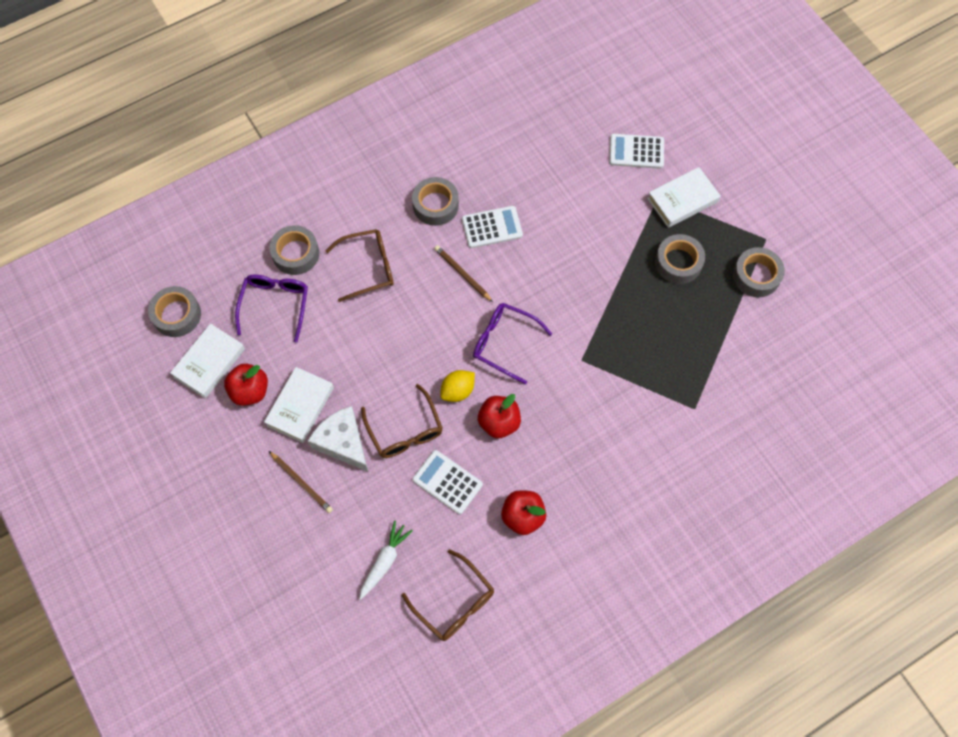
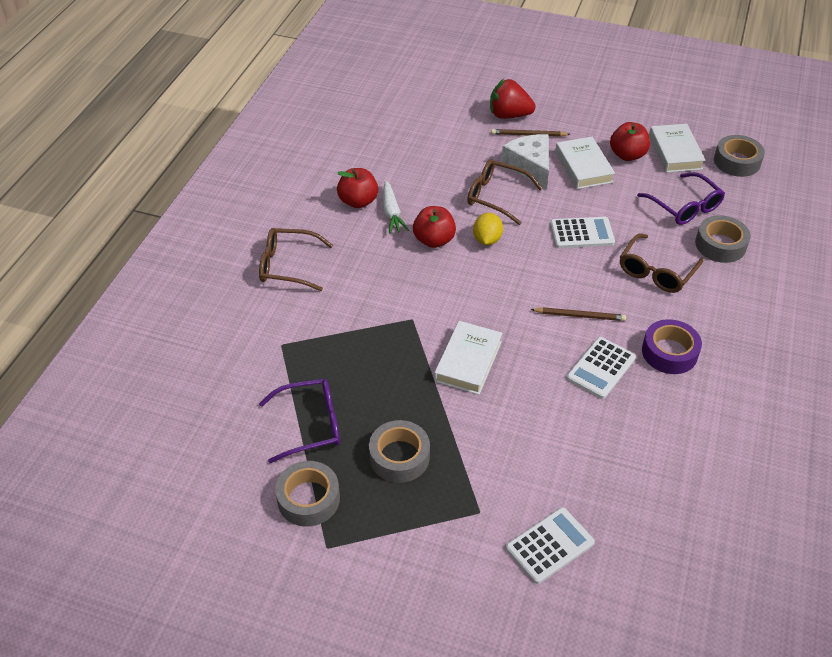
camera: 140 degrees right, 20 degrees down
white cheese [308,406,368,472] -> white cheese turned 120 degrees counterclockwise [501,134,549,189]
white carrot [359,521,413,600] -> white carrot moved to [383,181,409,234]
brown glasses [402,549,494,641] -> brown glasses moved to [259,228,333,291]
grey tape [412,177,459,226] -> purple tape [642,319,702,374]
white calculator [412,450,483,514] -> white calculator moved to [550,217,615,248]
purple glasses [473,303,552,384] -> purple glasses moved to [259,379,340,463]
white book [647,167,721,228] -> white book moved to [434,321,503,395]
none -> red strawberry [490,79,536,119]

